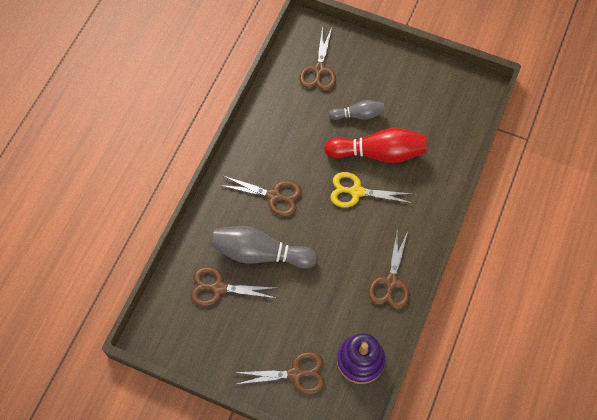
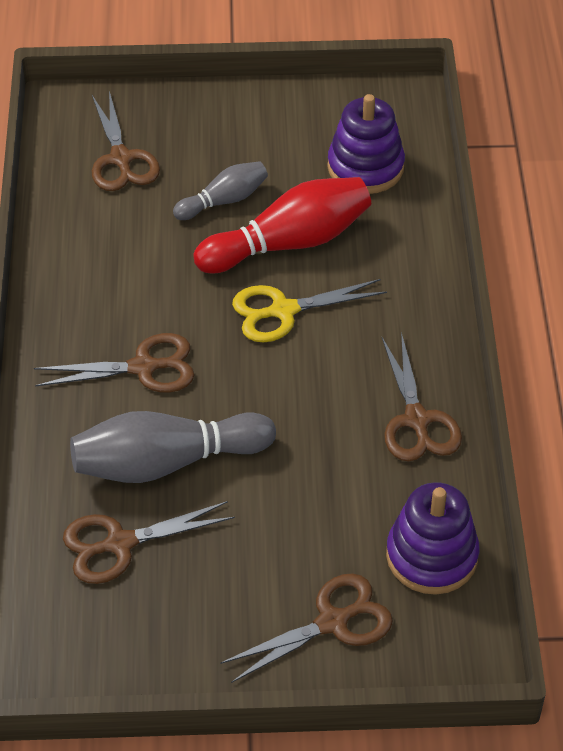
camera: 25 degrees left, 15 degrees down
none -> purple stacking toy [327,94,405,194]

